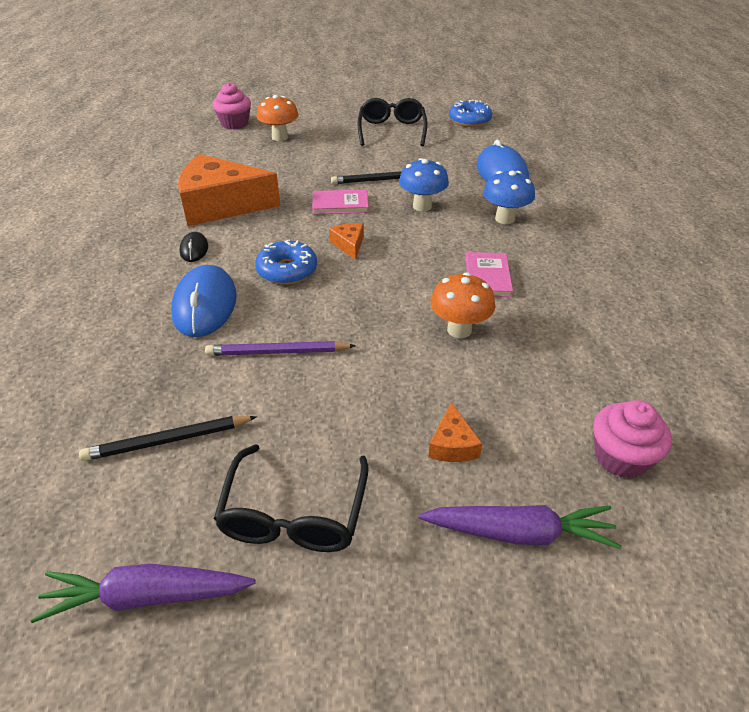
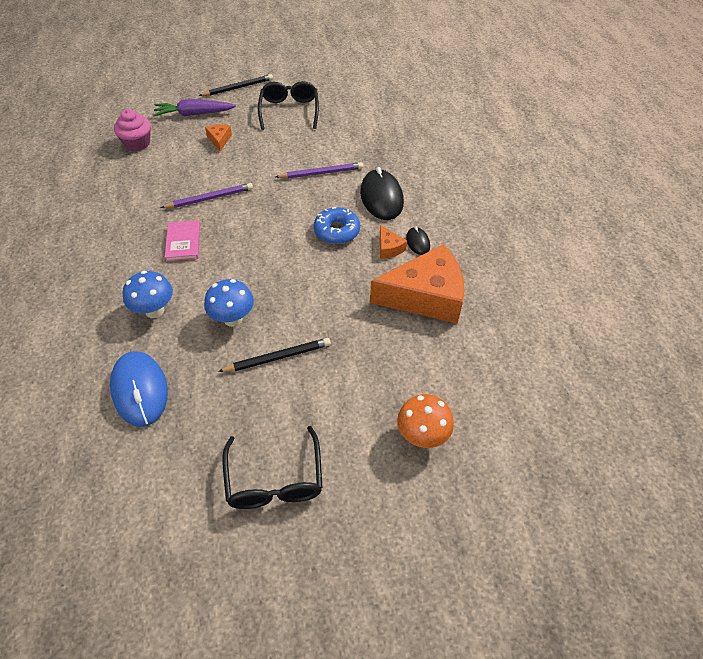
camera: 170 degrees right, 10 degrees up
purple carrot [31,564,256,623] -> none
black pencil [79,416,256,461] -> black pencil moved to [199,74,273,96]
blue mouse [171,265,237,337] -> black mouse [360,167,404,220]
pink cupcake [213,83,251,129] -> none
pink book [312,189,369,214] -> none
orange cheese [329,223,364,260] -> orange cheese moved to [380,225,407,259]
orange mushroom [430,272,495,338] -> purple pencil [161,183,253,208]
blue donut [449,99,492,127] -> none

